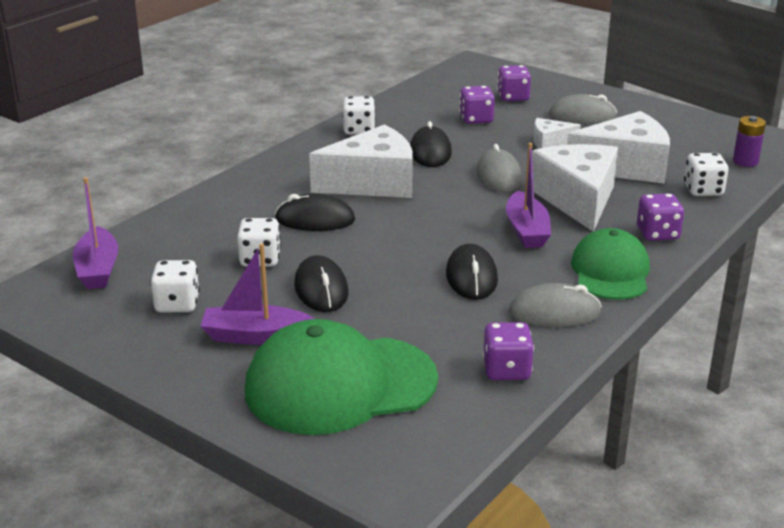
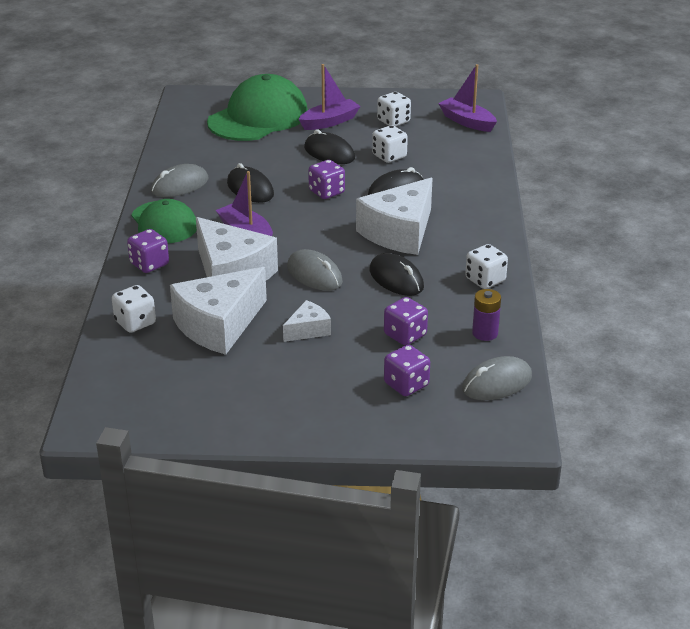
camera: 145 degrees right, 5 degrees up
purple dice [483,322,534,380] -> purple dice moved to [308,160,345,199]
grey mouse [549,94,617,124] -> grey mouse moved to [462,356,532,400]
purple battery [733,116,766,167] -> purple battery moved to [472,289,501,341]

